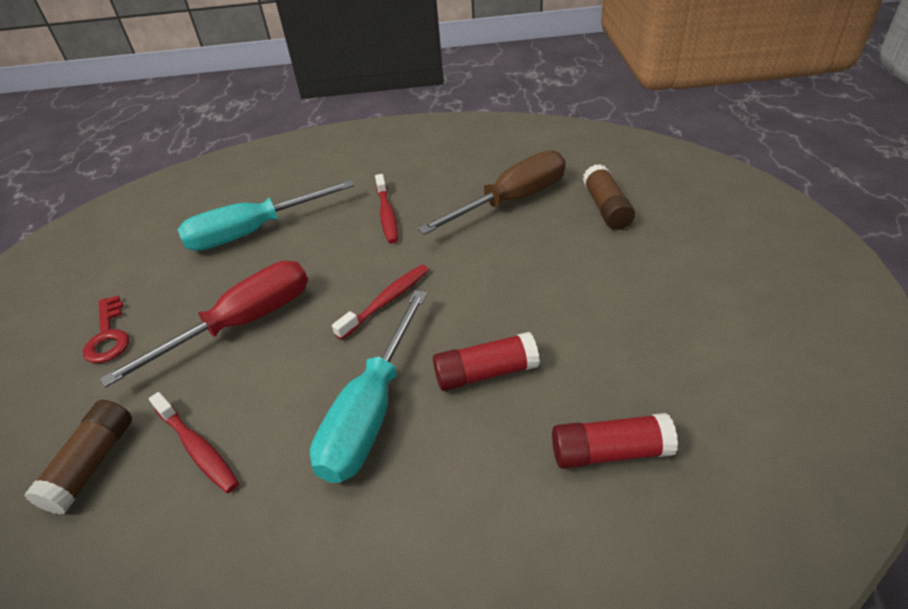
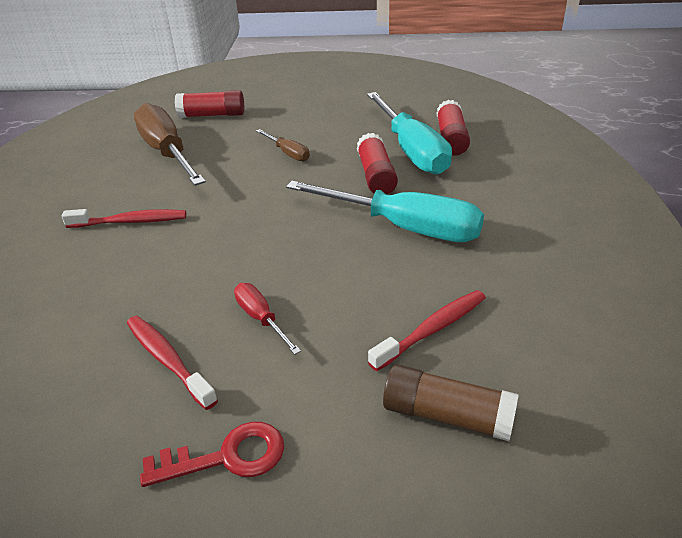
camera: 85 degrees left, 5 degrees down
red screwdriver [100,261,308,388] -> red screwdriver [234,283,301,355], size x0.47
turquoise screwdriver [178,180,354,251] -> turquoise screwdriver moved to [367,92,452,175]
red toothbrush [332,265,429,340] -> red toothbrush moved to [127,316,218,410]
brown glue stick [583,164,635,230] -> red glue stick [175,90,244,118]
none -> brown screwdriver [256,129,310,161]

